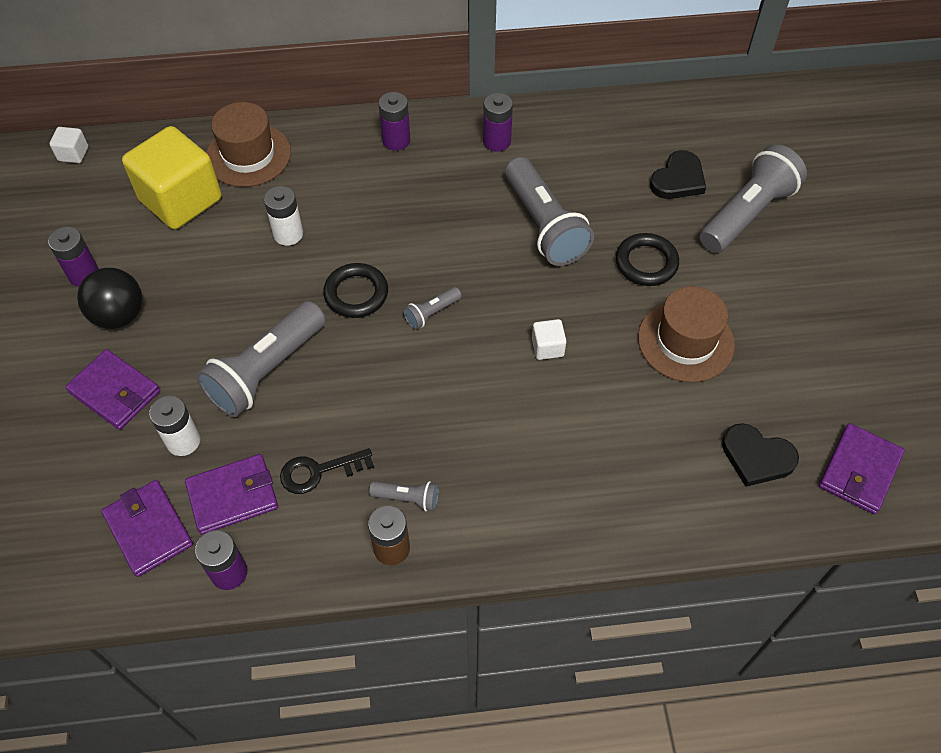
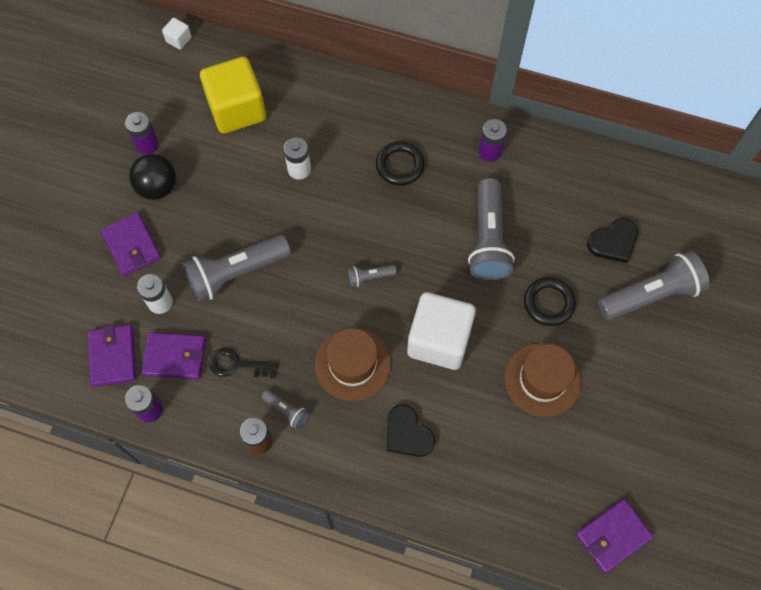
camera: 25 degrees right, 10 degrees up
brown hat [206,102,291,187] -> brown hat moved to [315,328,391,401]
black ring [323,263,388,318] -> black ring moved to [376,142,424,186]
purple battery [378,92,410,151] -> none
white cube [532,319,566,360] -> white cube [407,292,476,370], size x2.42
black heart [722,423,799,487] -> black heart moved to [386,404,435,457]

